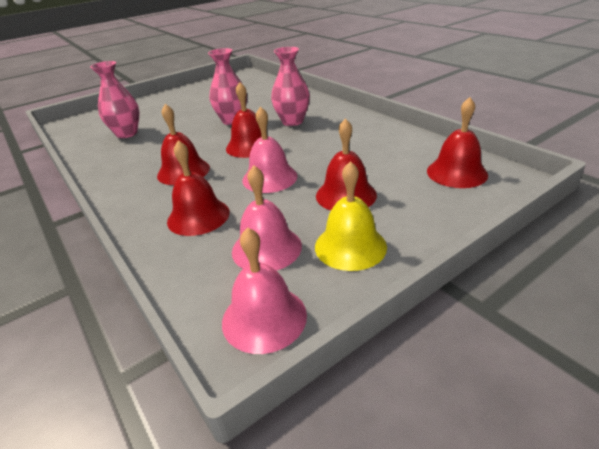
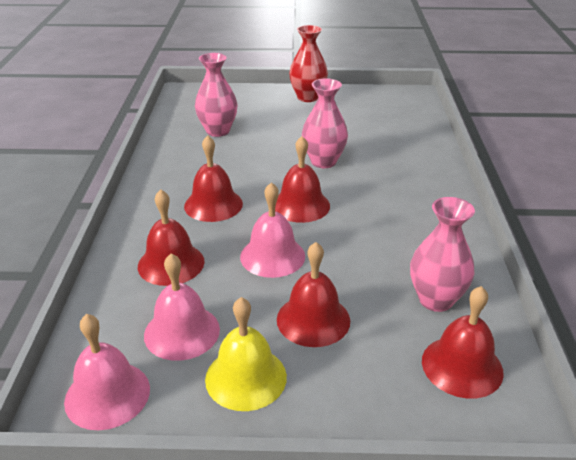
camera: 35 degrees right, 0 degrees up
pink vase [271,47,310,126] -> pink vase moved to [410,197,475,312]
none -> red vase [289,25,328,102]

